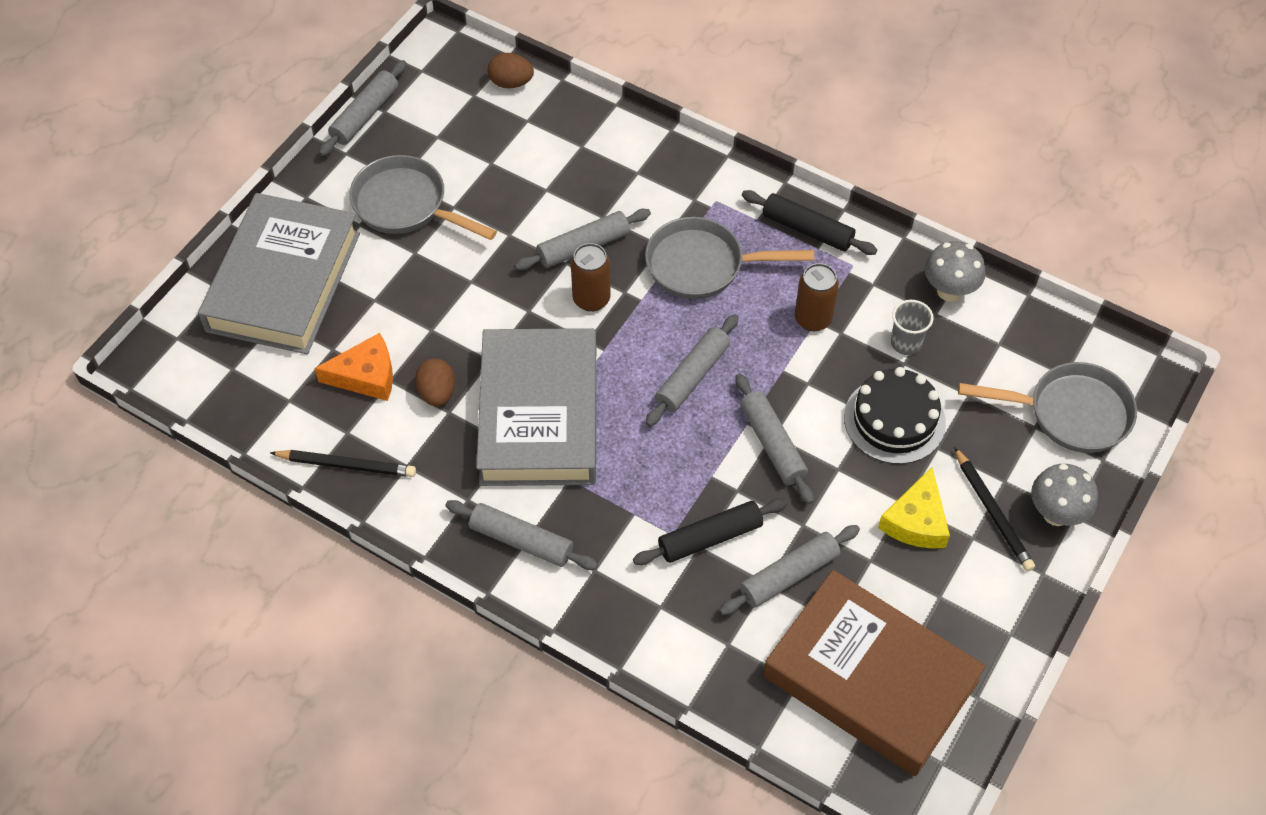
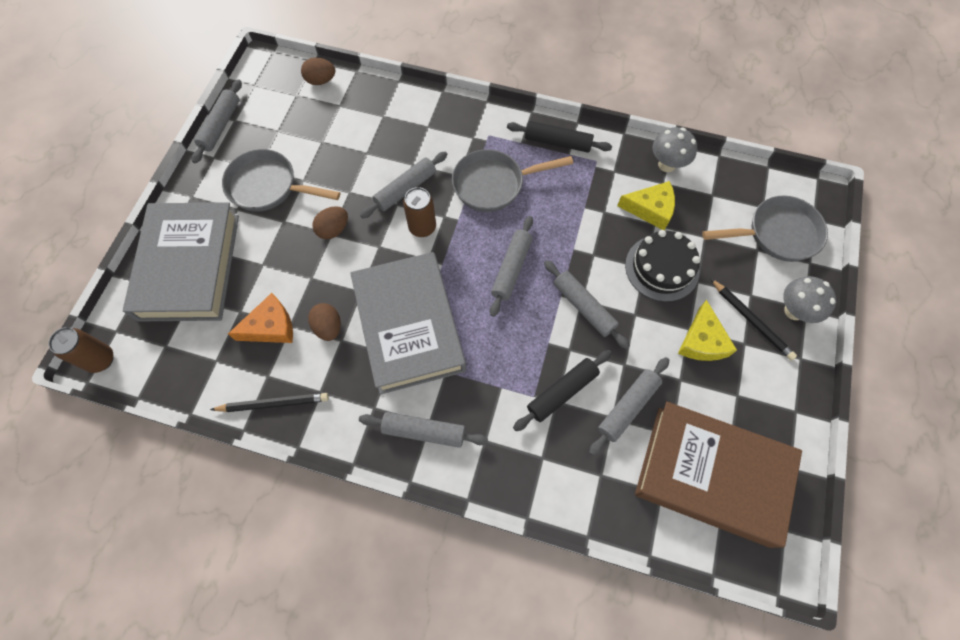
camera: 15 degrees left, 10 degrees up
brown can [795,263,839,332] -> brown can moved to [48,327,113,373]
grey cup [891,300,934,355] -> yellow cheese [617,181,675,230]
none -> brown egg [312,206,348,239]

